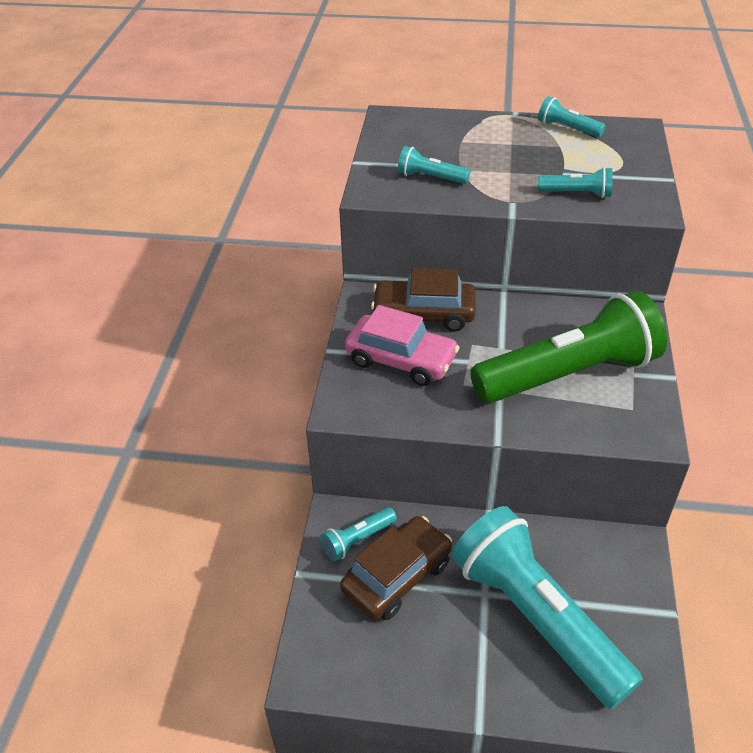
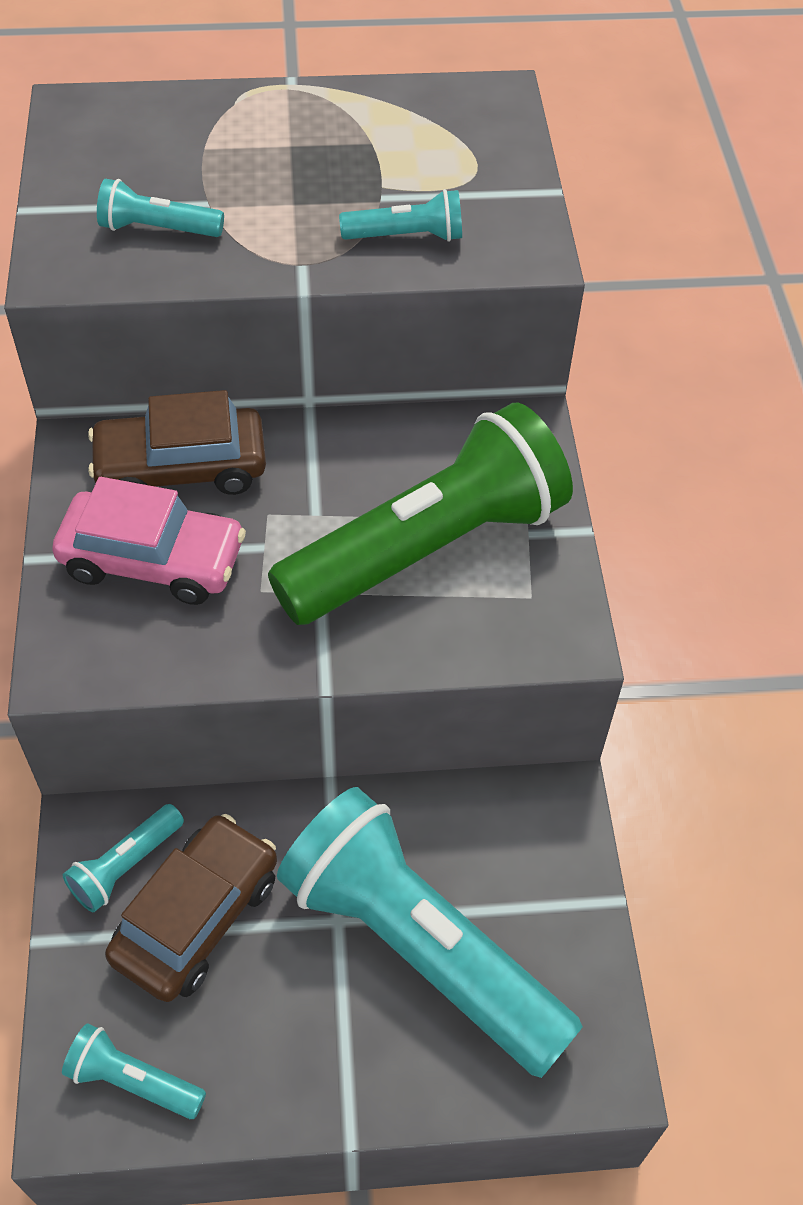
camera: 15 degrees left, 10 degrees up
turquoise flashlight [538,96,605,137] -> turquoise flashlight moved to [62,1023,206,1119]

